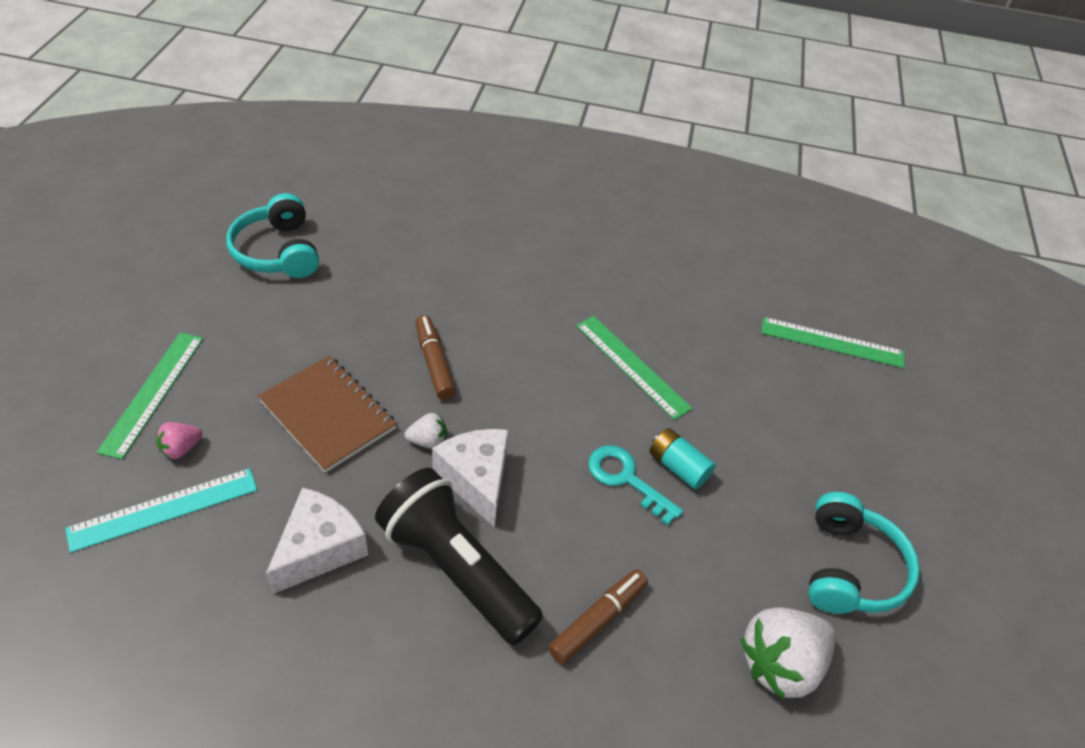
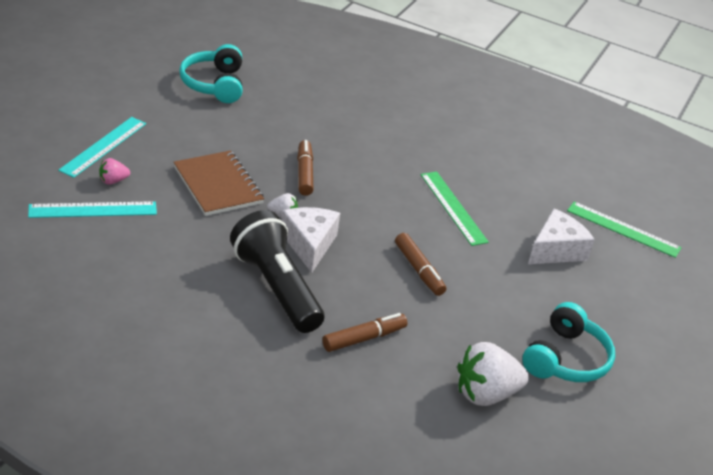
camera: 15 degrees right, 10 degrees down
green ruler [96,333,203,459] -> turquoise ruler [58,117,146,178]
white cheese [266,487,368,594] -> white cheese moved to [528,209,595,264]
turquoise key [588,445,683,526] -> brown marker [395,233,446,296]
turquoise battery [649,428,716,489] -> none

